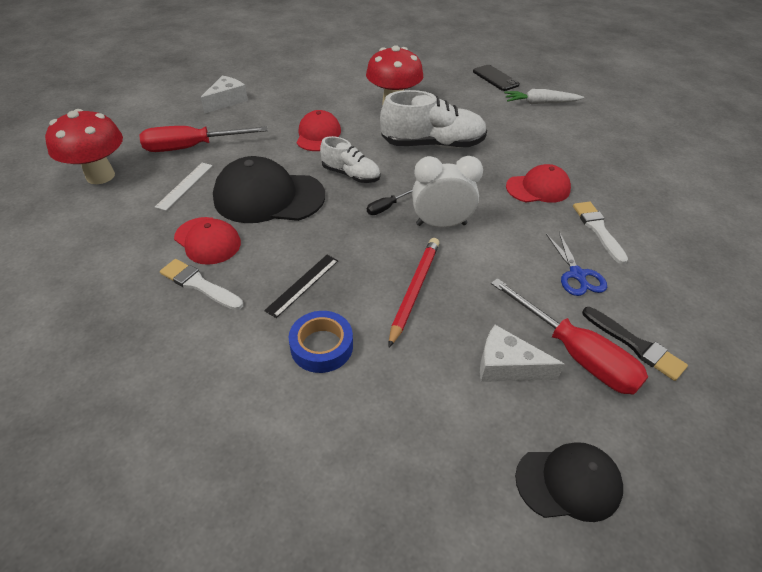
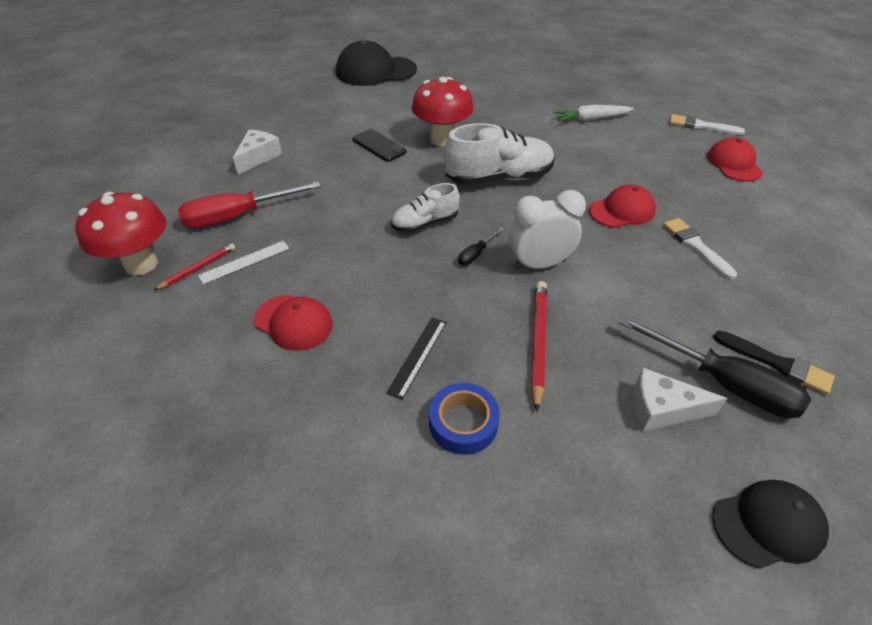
camera: 10 degrees left, 0 degrees up
white ruler [155,163,213,211] -> white ruler turned 45 degrees clockwise [198,241,289,284]
white brush [160,259,243,310] -> white brush moved to [669,114,745,135]
black cap [213,156,325,223] -> black cap moved to [336,40,417,86]
red cap [297,110,341,151] -> red cap moved to [707,137,763,182]
white shoe [320,136,380,183] -> white shoe turned 135 degrees clockwise [391,183,460,233]
black phone [473,65,520,91] -> black phone moved to [352,129,406,162]
red screwdriver [491,278,648,395] -> black screwdriver [619,316,811,418]
blue scissors [546,232,607,296] -> none
none -> red pencil [154,243,235,290]

